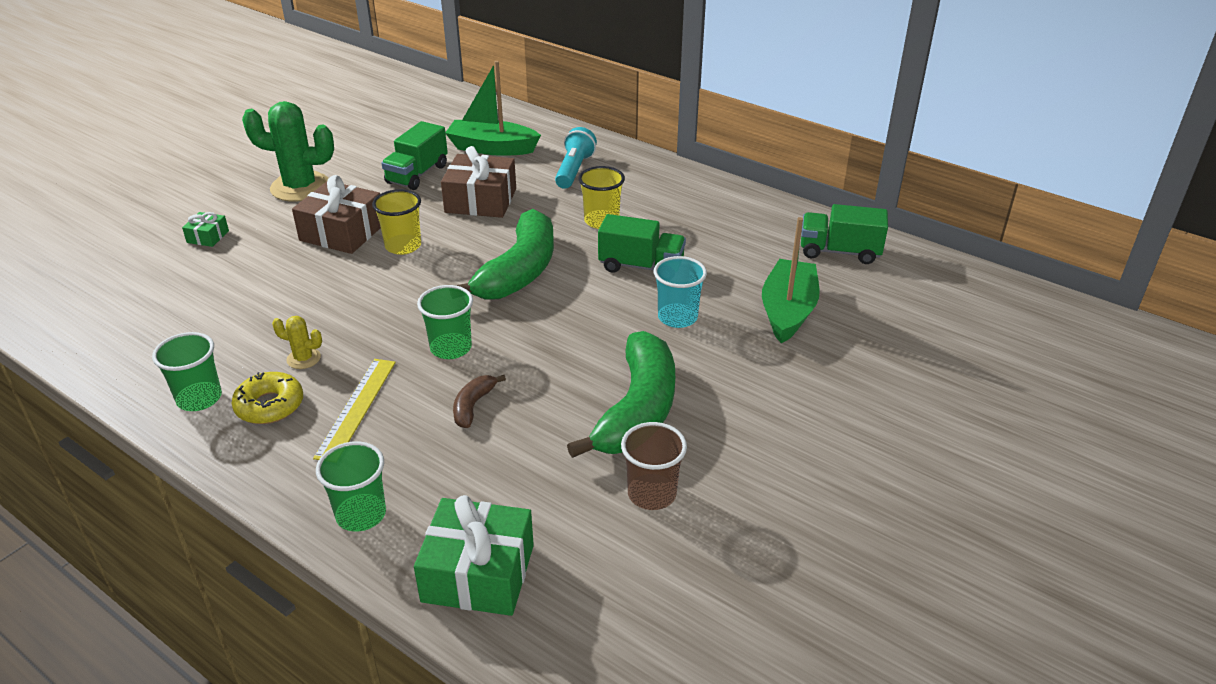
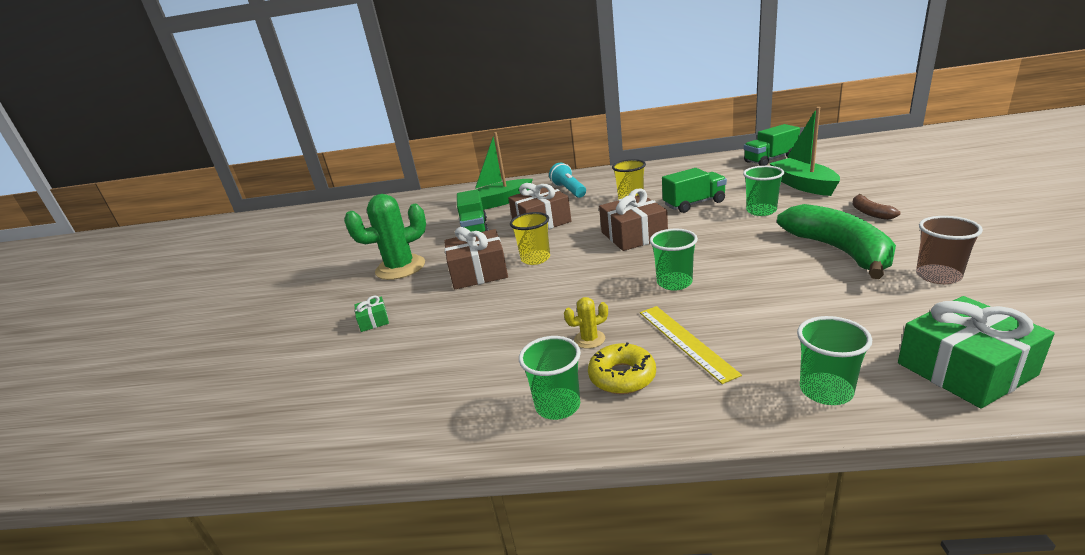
camera: 30 degrees left, 10 degrees down
brown banana [453,375,506,428] -> brown banana moved to [852,194,900,220]
green banana [456,209,554,300] -> brown gift [599,189,668,251]
turquoise cup [654,256,707,328] -> green cup [743,166,784,216]

